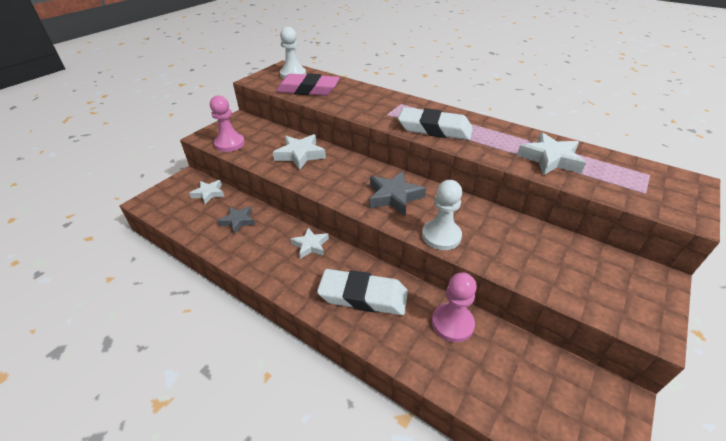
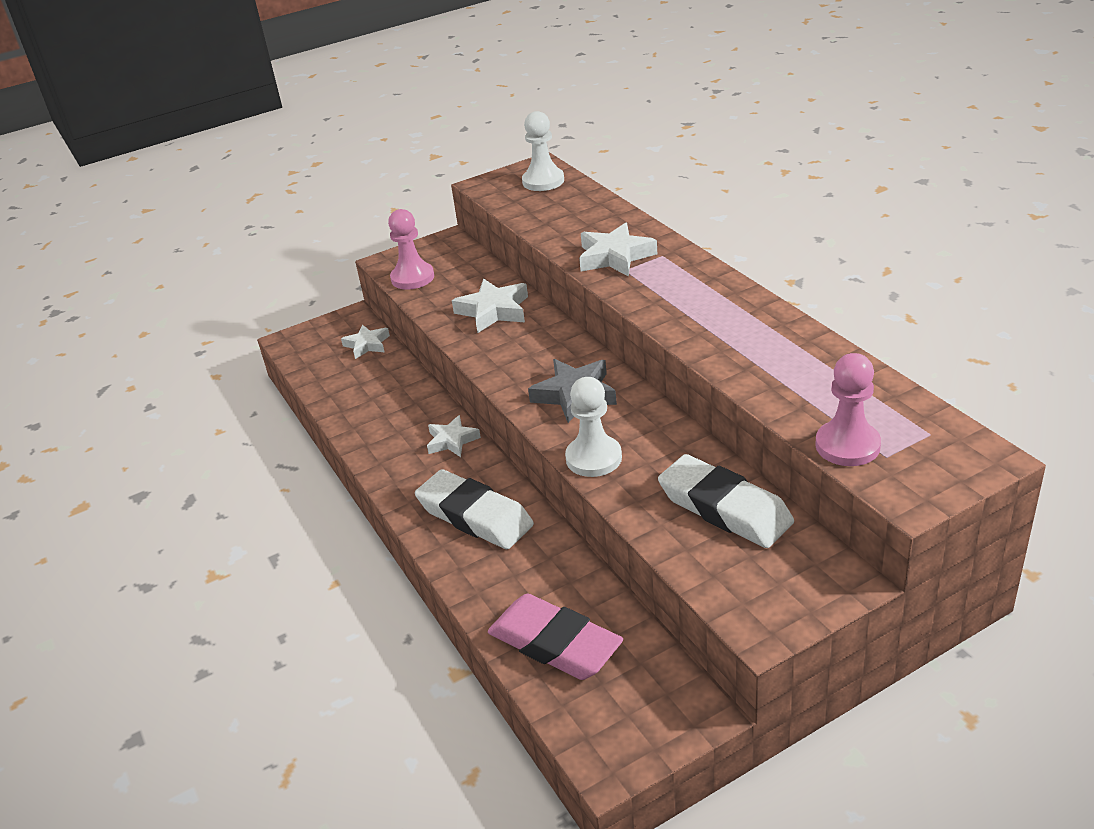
camera: 30 degrees right, 5 degrees down
grey star [217,206,255,234] -> none
pink eraser [276,73,340,96] -> pink eraser moved to [488,594,623,680]
white eraser [398,107,473,140] -> white eraser moved to [658,454,794,548]
pink pawn [432,272,477,342] -> pink pawn moved to [815,353,881,466]
white star [517,132,586,175] -> white star moved to [579,222,657,277]

